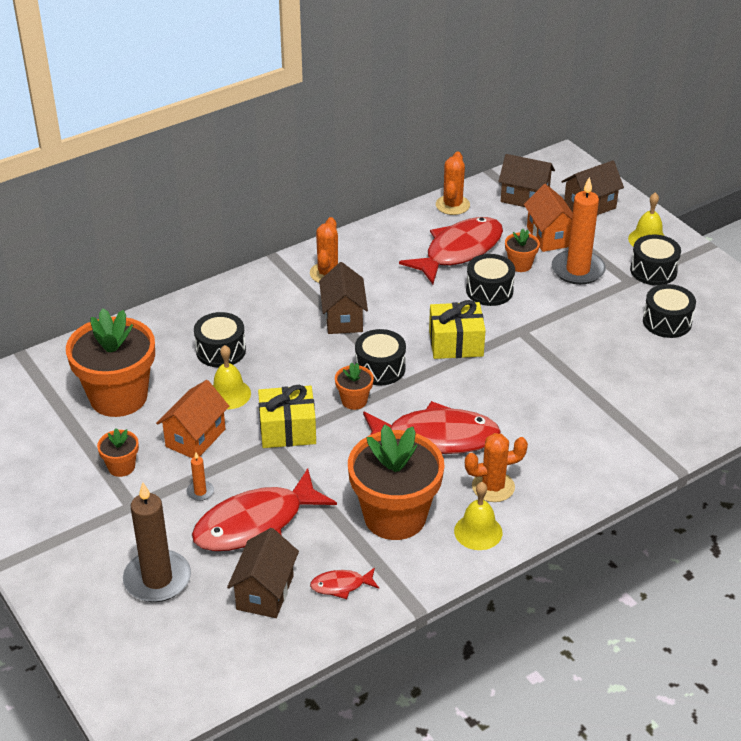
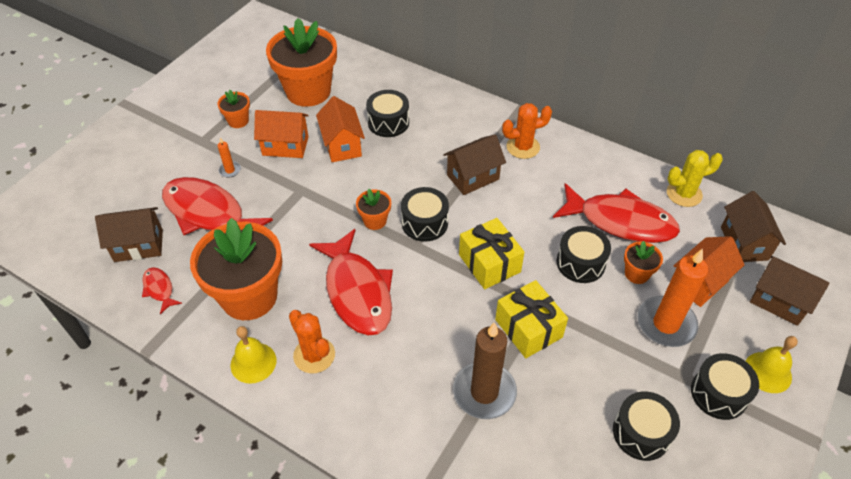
camera: 65 degrees right, 10 degrees up
brown candle [123,482,191,602] -> brown candle moved to [453,322,517,419]
yellow bell [213,345,251,409] -> orange house [316,96,365,162]
yellow gift [258,385,316,448] -> yellow gift moved to [495,280,568,358]
orange cactus [436,152,470,215] -> yellow cactus [667,150,723,207]

